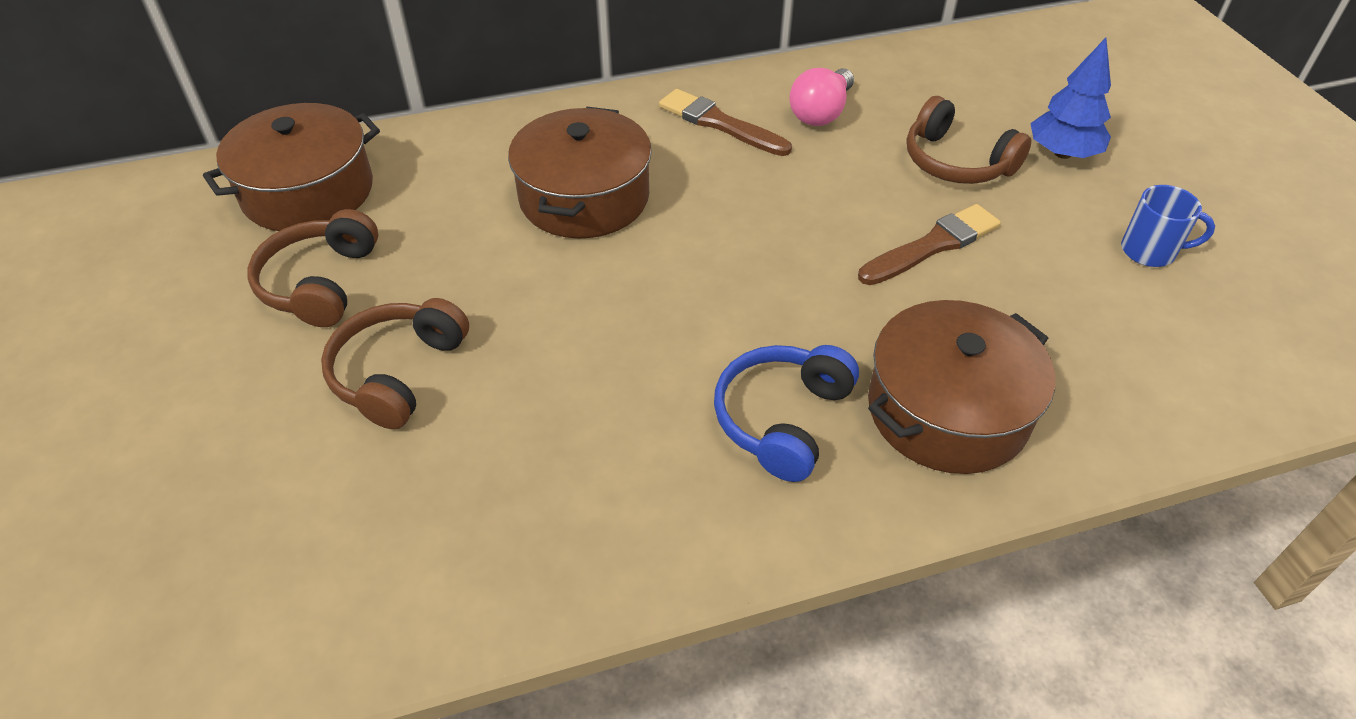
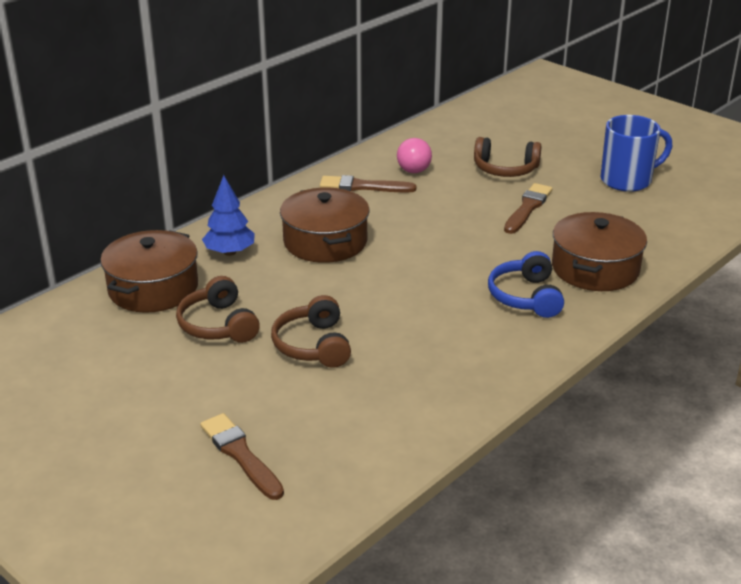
camera: 30 degrees left, 15 degrees down
blue tree [1030,38,1111,159] -> blue tree moved to [202,175,255,256]
blue mug [1121,185,1215,267] -> blue mug [600,115,672,192], size x1.73
none -> brown brush [200,413,284,500]

